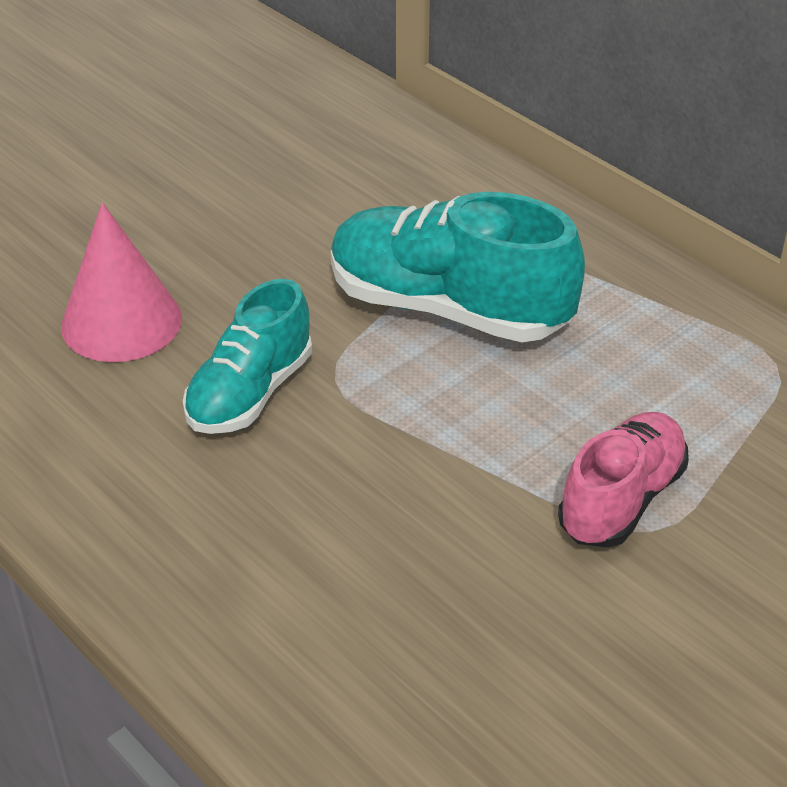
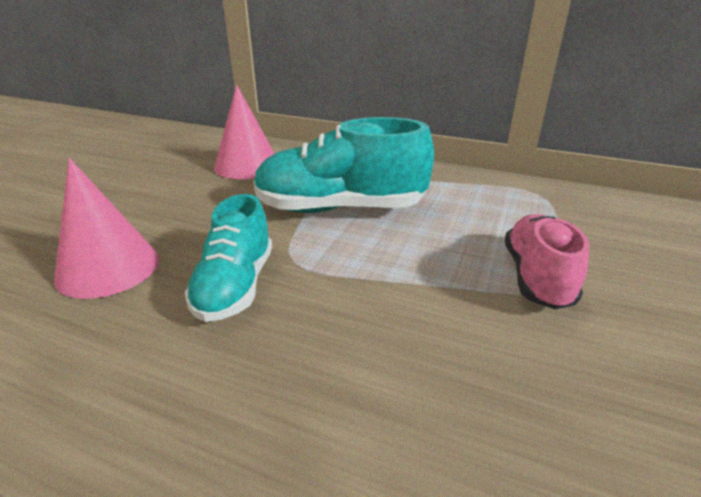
camera: 25 degrees left, 10 degrees down
none -> pink cone [214,84,275,179]

